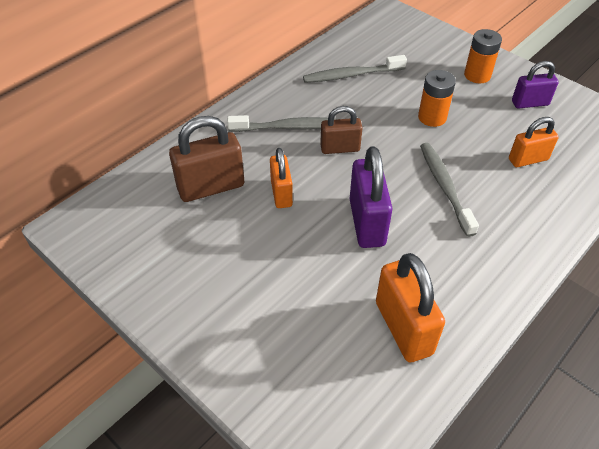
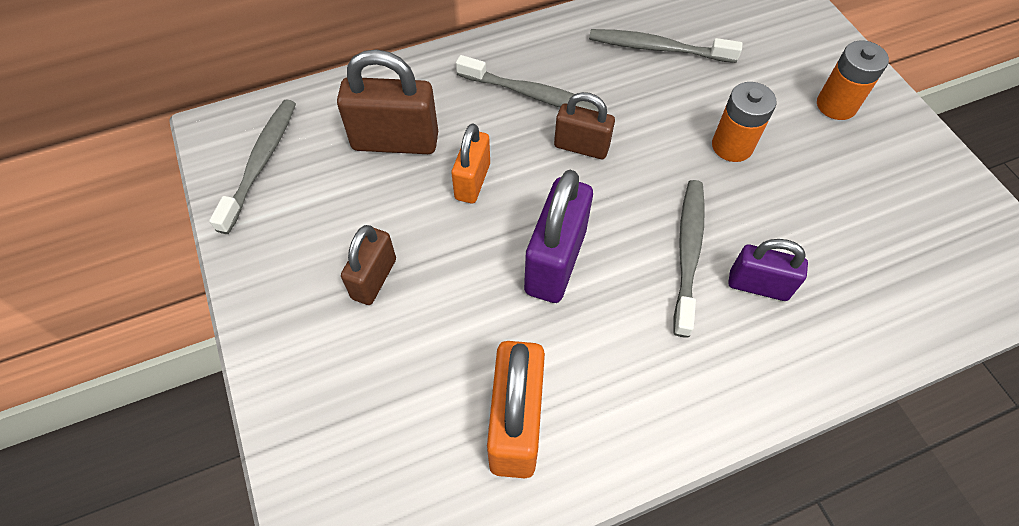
camera: 25 degrees right, 10 degrees up
orange padlock [509,117,559,167] -> none
purple padlock [512,61,559,109] -> purple padlock moved to [728,239,808,301]
none -> grey toothbrush [209,99,296,234]
none -> brown padlock [341,225,396,305]

